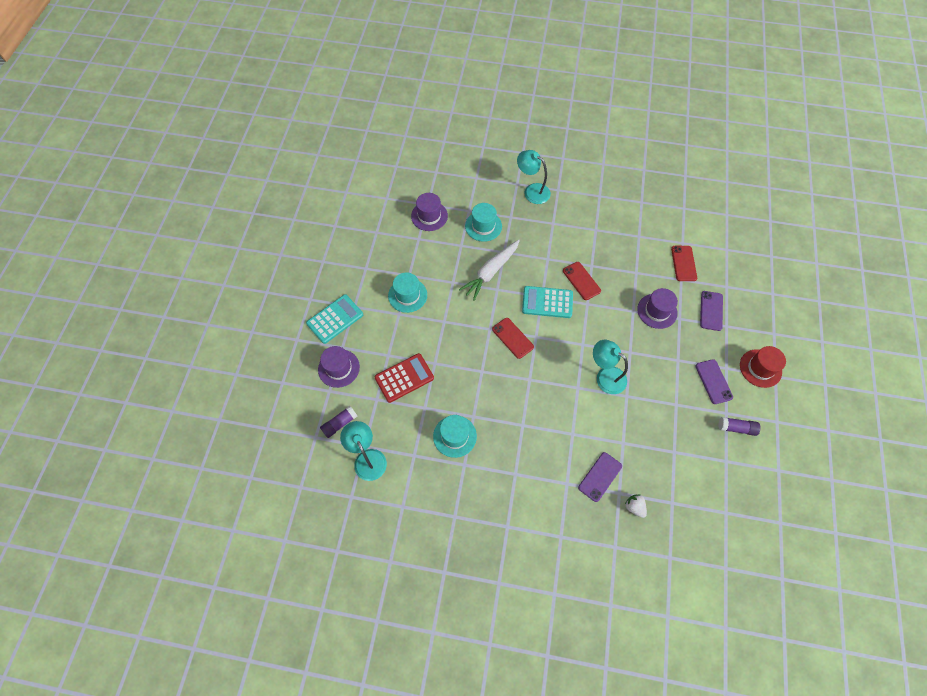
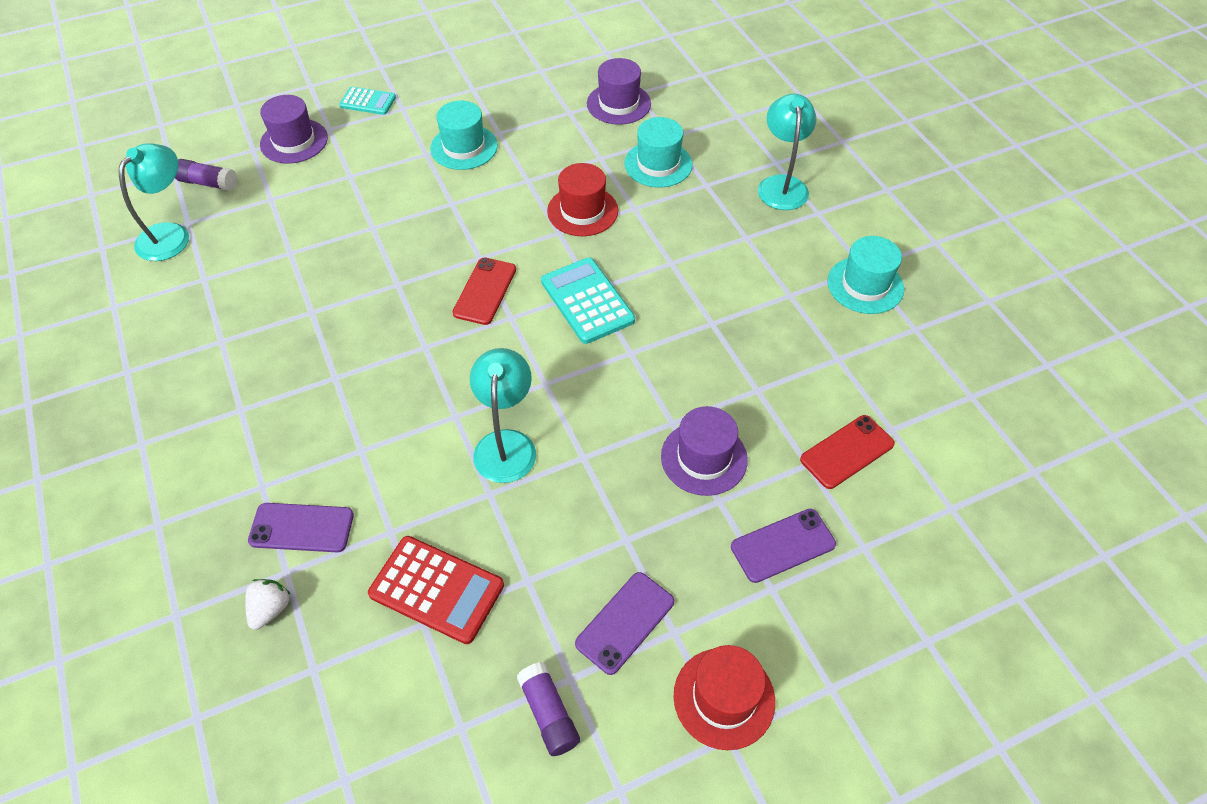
camera: 55 degrees right, 10 degrees down
turquoise calculator [306,294,363,344] -> turquoise calculator [339,87,396,115], size x0.61
red calculator [375,353,434,403] -> red calculator moved to [368,536,504,644]
turquoise hat [433,415,477,458] -> turquoise hat moved to [827,236,904,314]
white carrot [459,239,520,301] -> red hat [547,163,618,236]
red phone [563,262,601,300] -> none

